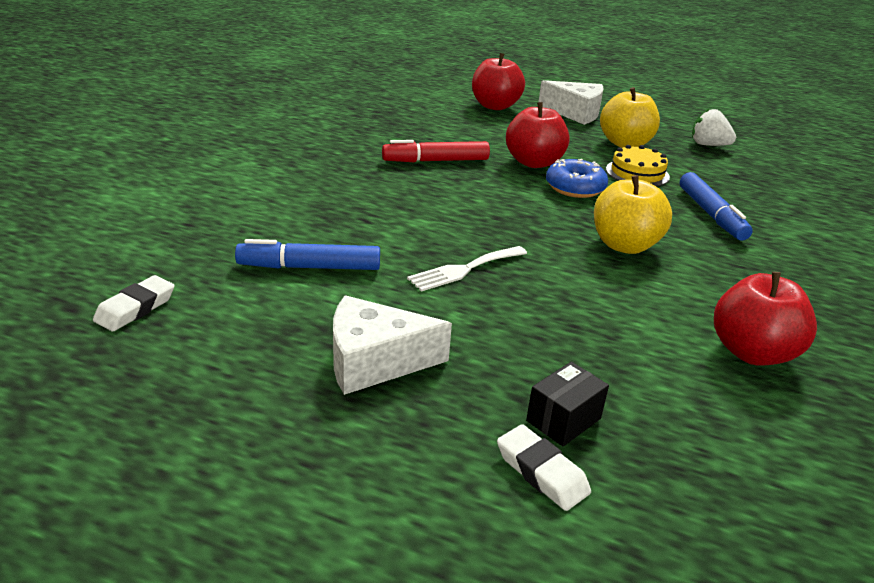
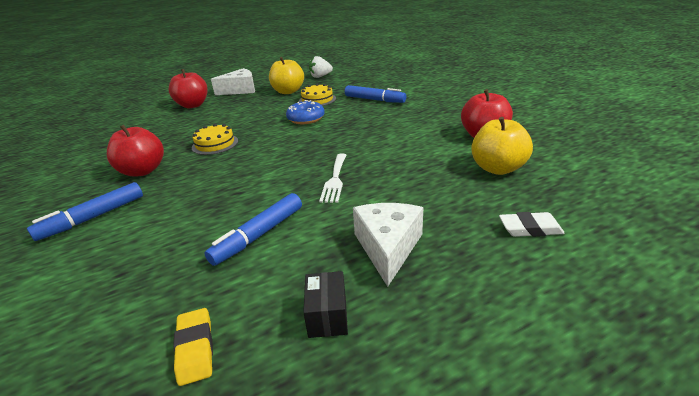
camera: 45 degrees left, 0 degrees up
white eraser [93,275,174,331] -> yellow eraser [173,308,213,386]
white cheese [333,295,452,395] -> white cheese turned 150 degrees clockwise [353,203,424,287]
red marker [382,140,490,162] -> yellow cake [192,124,238,155]
red apple [506,102,570,168] -> red apple moved to [107,125,164,176]
black box [526,362,609,446] -> black box moved to [303,271,348,338]
yellow apple [594,175,672,254] -> yellow apple moved to [471,117,533,175]
none -> blue marker [27,182,143,241]

